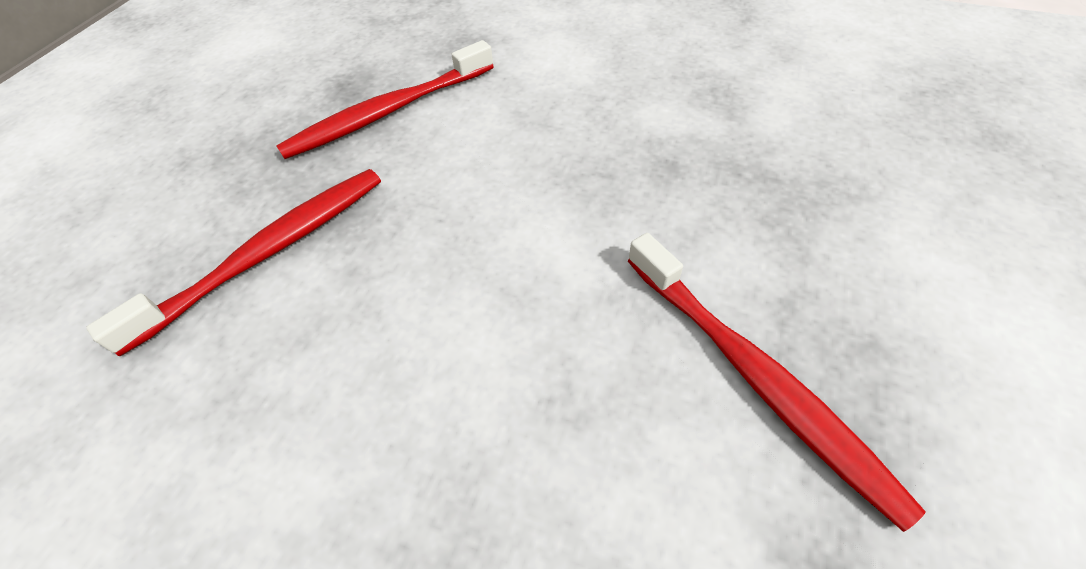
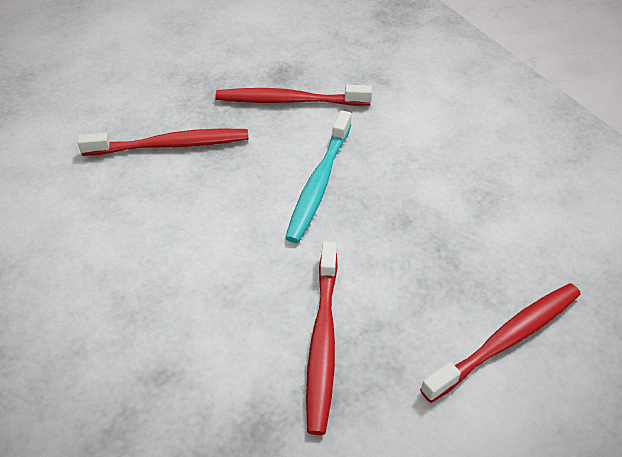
camera: 35 degrees right, 5 degrees down
none -> turquoise toothbrush [285,111,351,243]
none -> red toothbrush [420,283,580,403]

